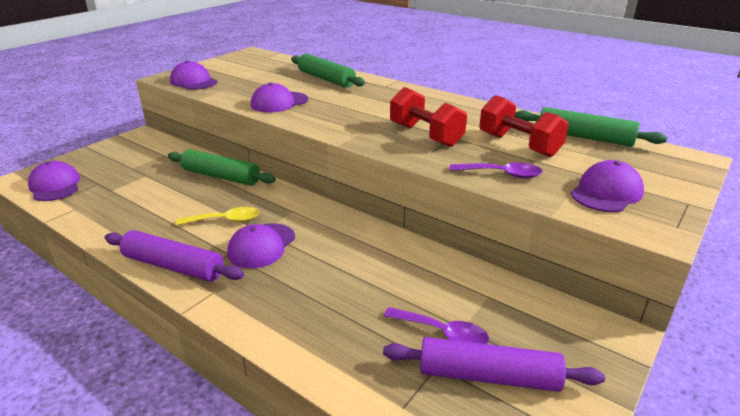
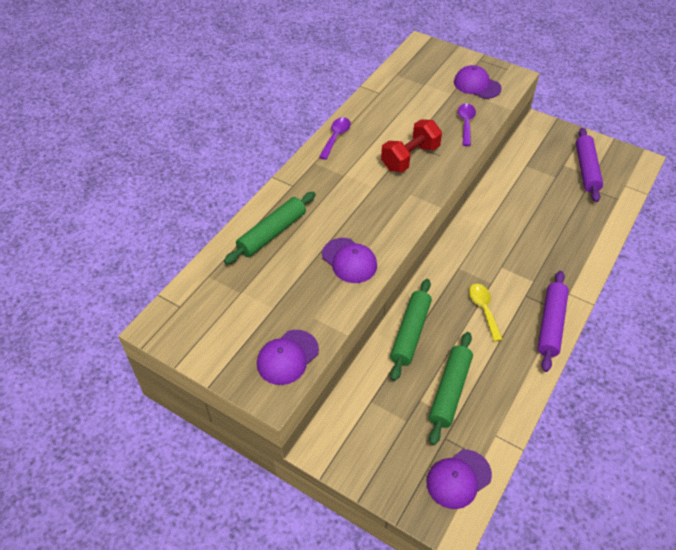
camera: 95 degrees left, 20 degrees up
purple cap [227,223,295,269] -> none
purple spoon [384,307,489,344] -> purple spoon moved to [319,117,351,160]
red dumbbell [479,95,569,157] -> none
green rolling pin [515,107,667,147] -> green rolling pin moved to [429,332,473,445]

